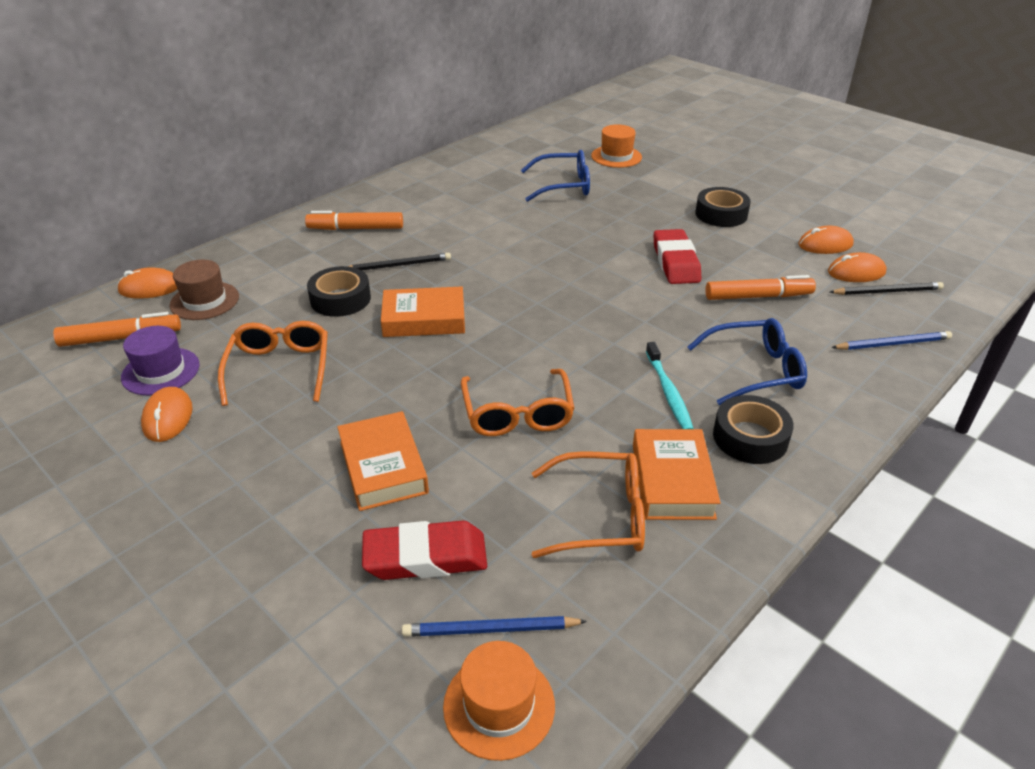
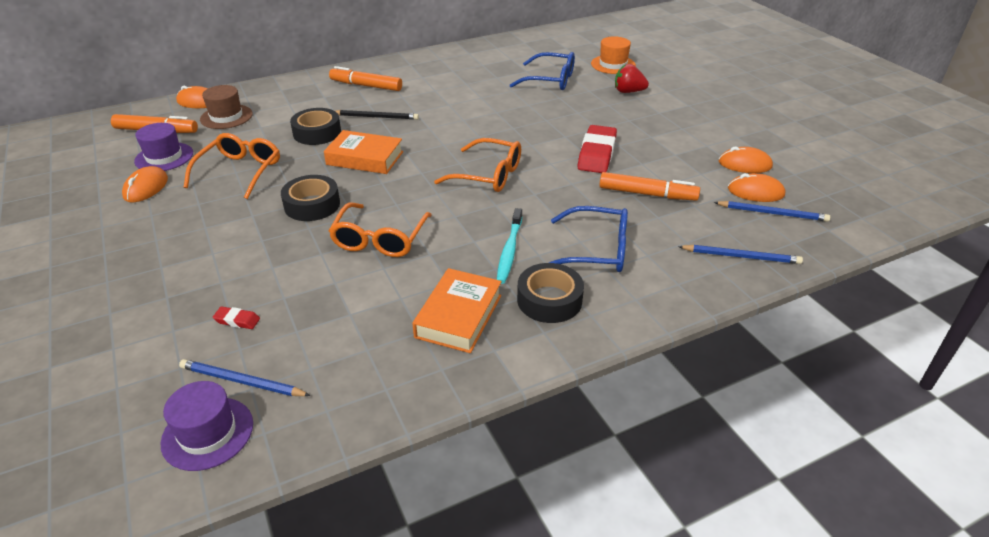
camera: 20 degrees right, 0 degrees up
orange book [338,411,429,511] -> none
red eraser [362,521,487,580] -> red eraser [213,306,260,329], size x0.45
orange hat [443,641,555,761] -> purple hat [161,381,253,471]
orange glasses [532,451,645,558] -> orange glasses moved to [434,138,521,192]
black tape [695,187,751,227] -> black tape moved to [281,175,340,221]
black pencil [830,282,944,295] -> blue pencil [714,201,830,222]
none -> red strawberry [615,64,649,93]

